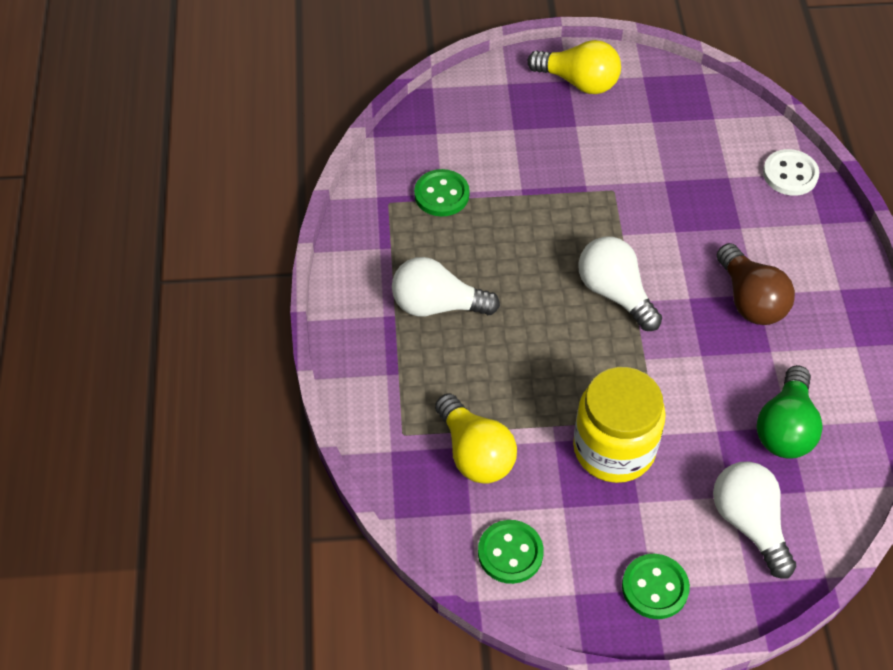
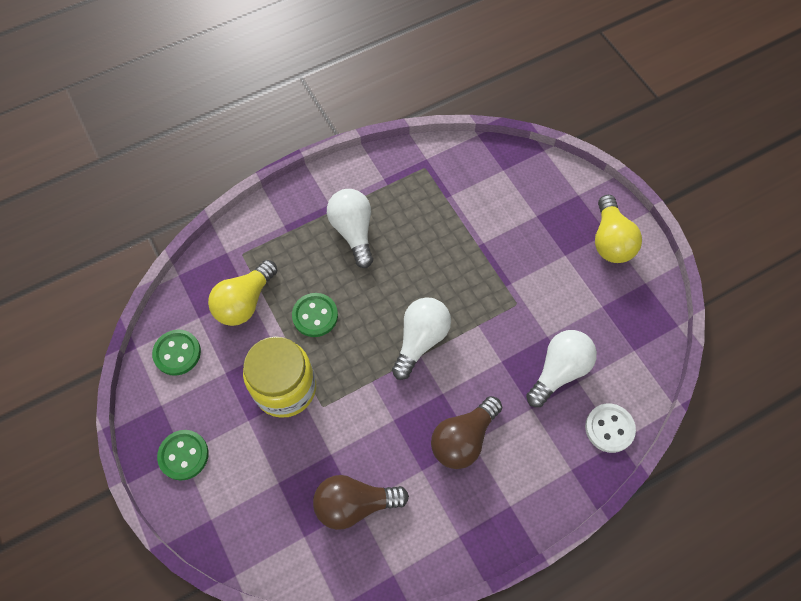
camera: 65 degrees right, 10 degrees up
green button [414,169,469,216] -> green button moved to [292,293,338,337]
white light bulb [713,462,796,579] -> white light bulb moved to [526,330,597,407]
green light bulb [756,365,823,459] -> brown light bulb [313,475,409,530]

